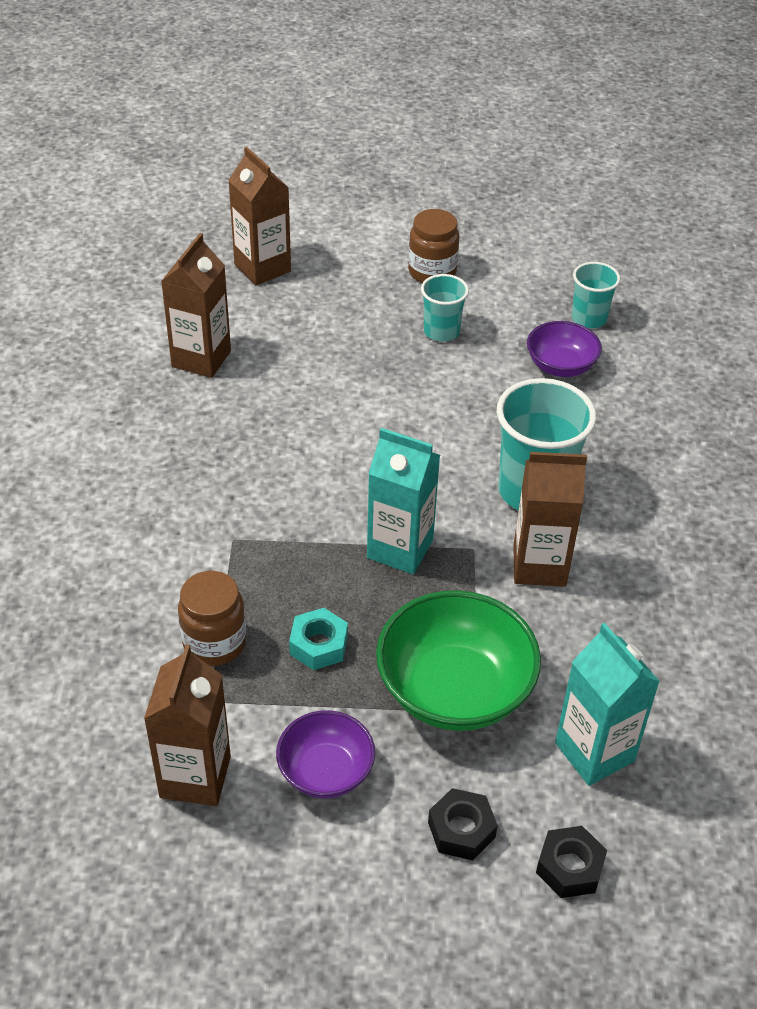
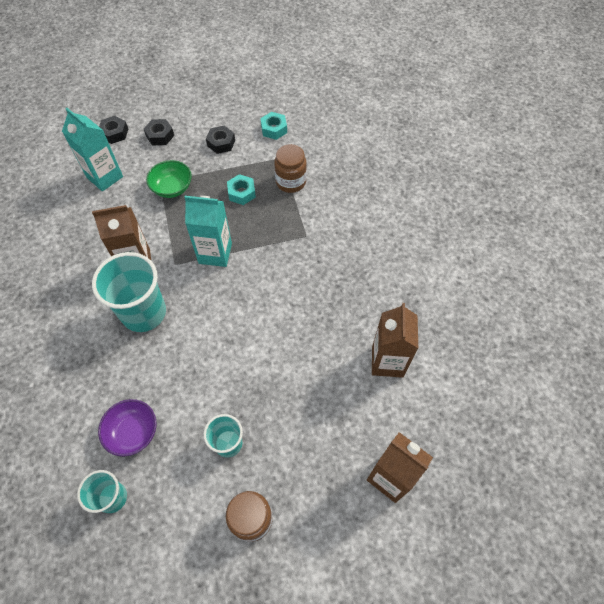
camera: 165 degrees right, 15 degrees up
brown carton [144,644,231,806] -> turquoise nut [260,112,287,140]
purple bowl [276,710,375,799] -> black nut [206,125,235,154]
green bowl [376,590,541,731] -> green bowl [146,160,192,198], size x0.58

